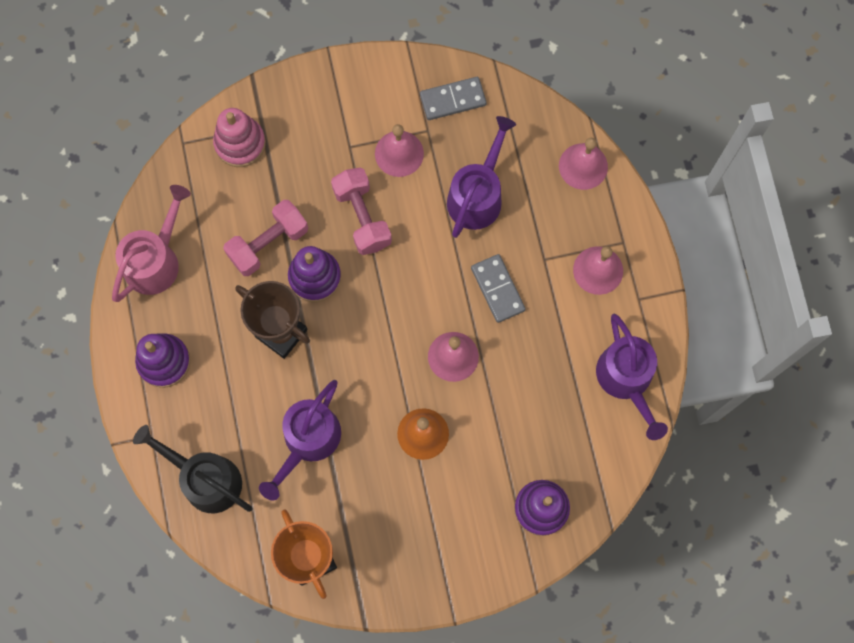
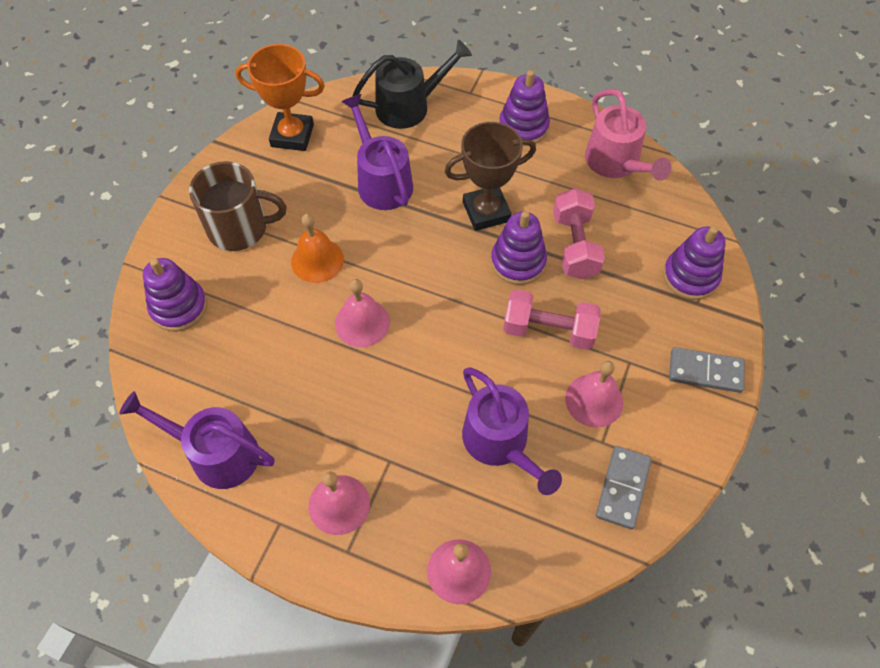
camera: 125 degrees right, 15 degrees down
pink stacking toy [213,108,266,167] -> purple stacking toy [663,226,726,300]
grey domino [471,254,526,323] -> grey domino moved to [669,347,745,393]
none -> brown mug [189,161,287,251]

